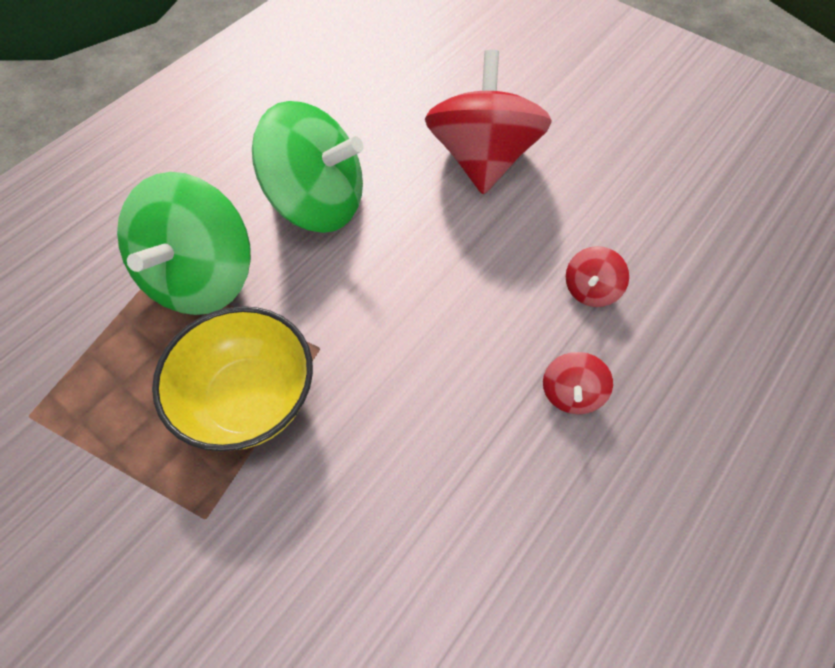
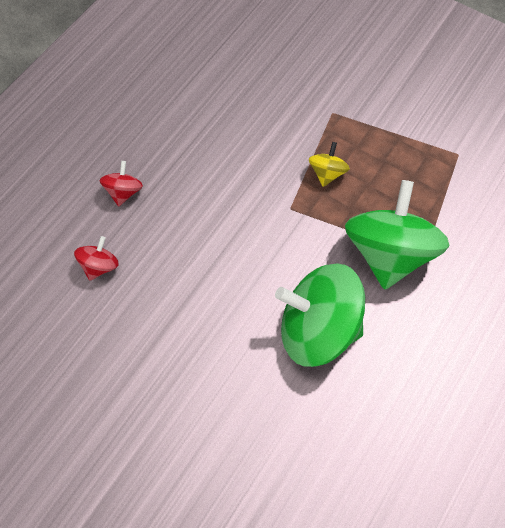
camera: 175 degrees right, 5 degrees up
yellow bowl [152,306,313,451] -> yellow spinning top [309,142,350,187]
red spinning top [425,50,552,194] -> none

